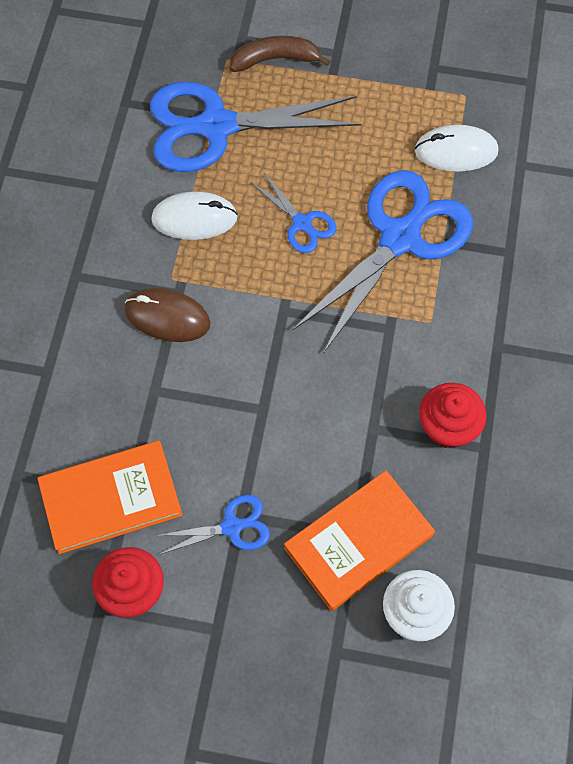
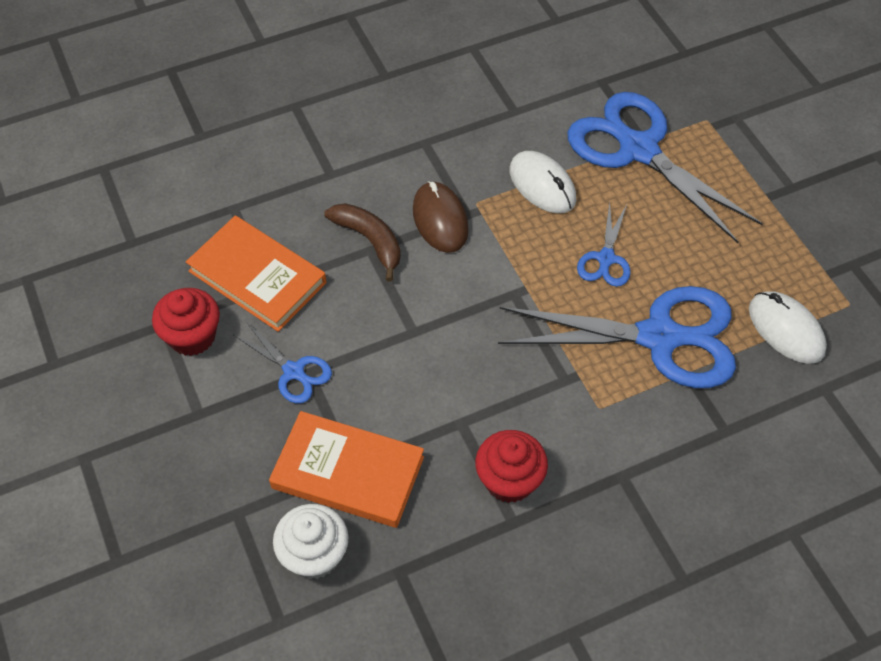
camera: 55 degrees right, 10 degrees down
brown banana [230,36,331,72] -> brown banana moved to [324,203,401,281]

